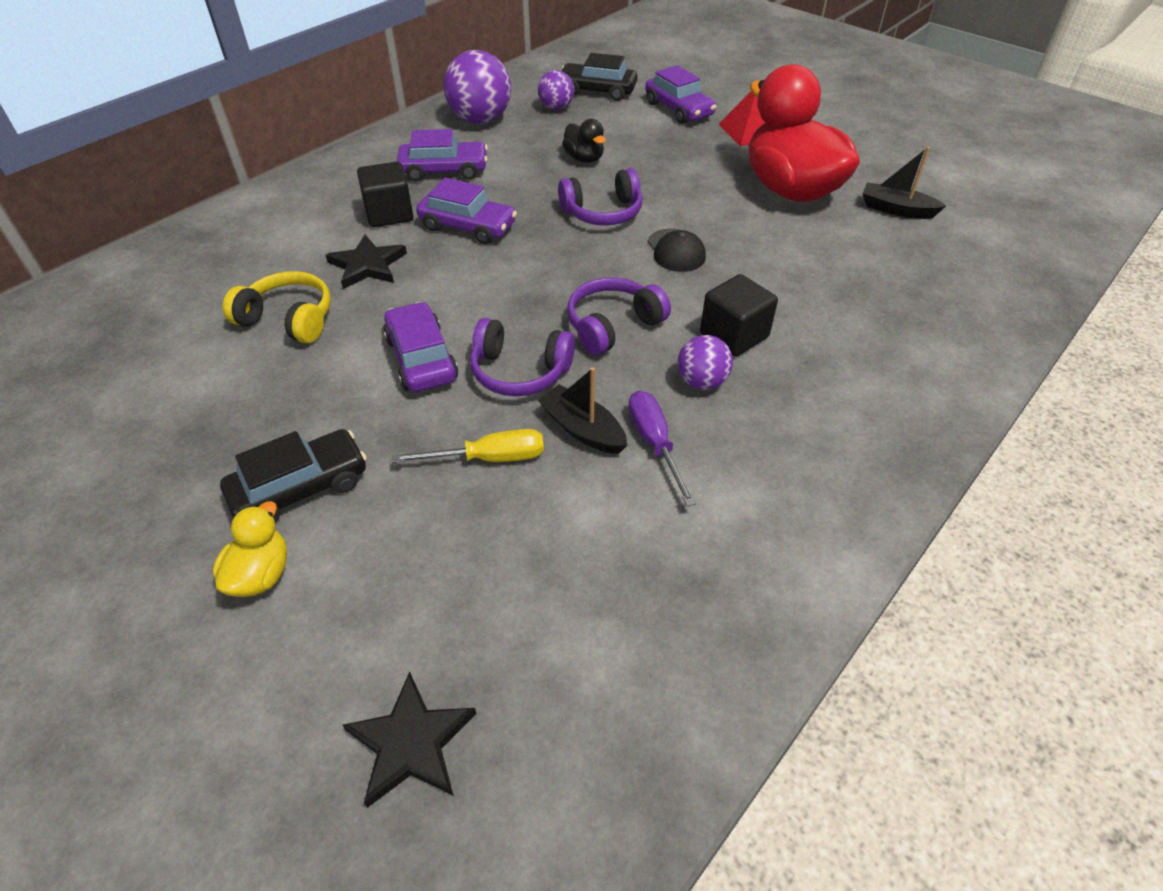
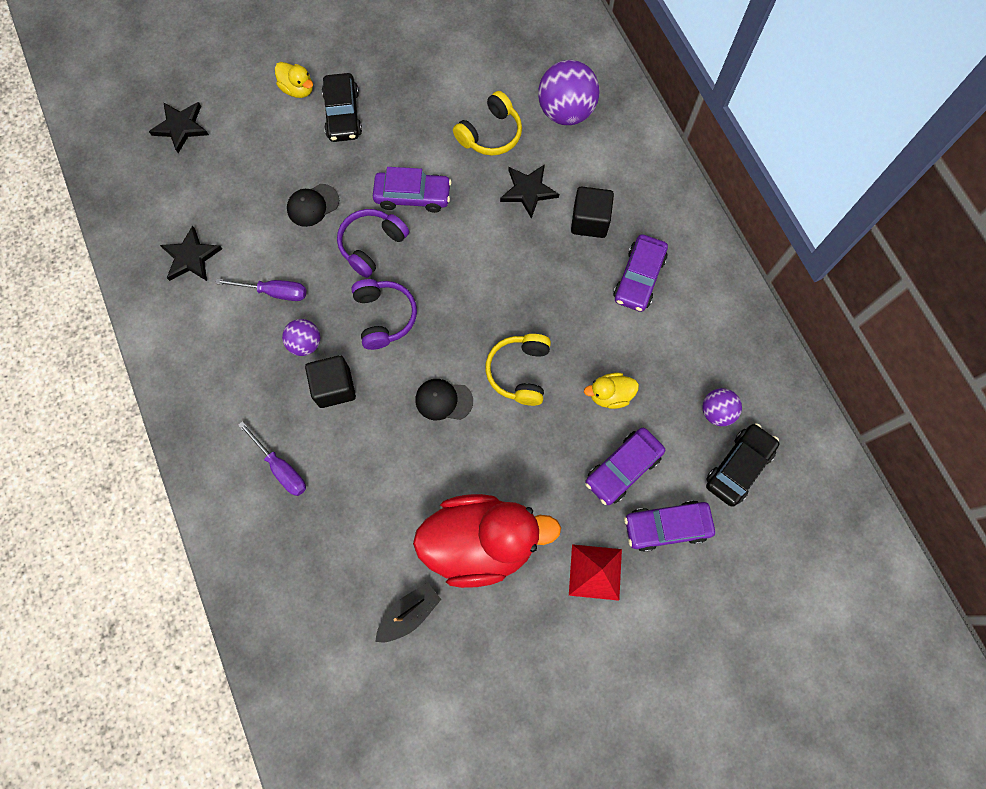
camera: 115 degrees right, 25 degrees up
yellow screwdriver [392,429,544,463] -> black cap [287,184,339,227]
purple car [416,178,517,244] -> purple car moved to [585,428,665,505]
purple ball [443,50,511,124] -> purple ball moved to [538,60,599,125]
black boat [538,367,627,454] -> none
purple headphones [558,168,642,225] -> yellow headphones [485,334,551,406]
black duck [562,119,606,163] -> yellow duck [584,373,639,409]
none -> black star [160,226,222,281]
none -> purple screwdriver [238,421,306,496]

